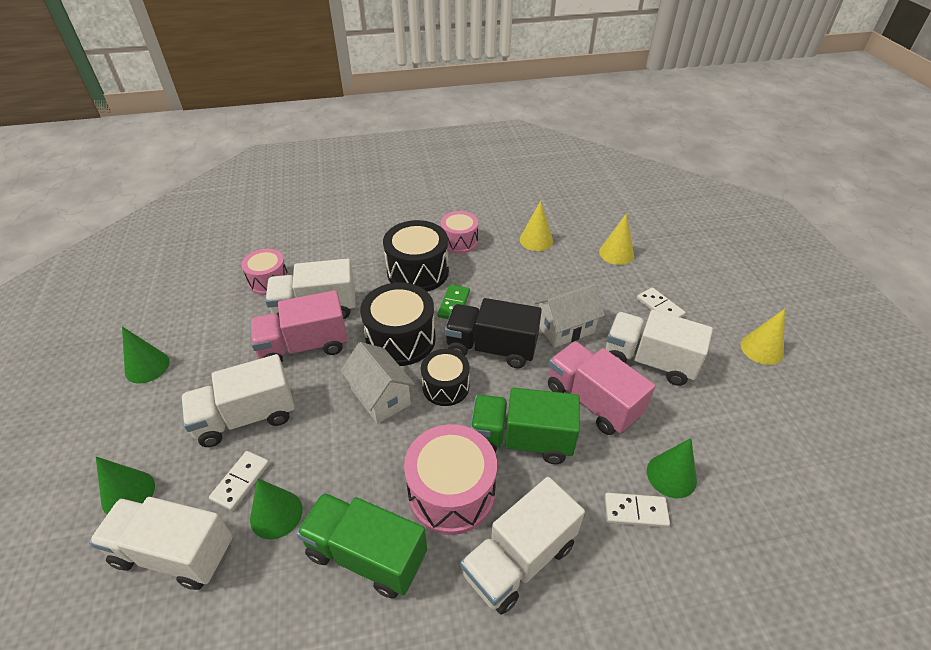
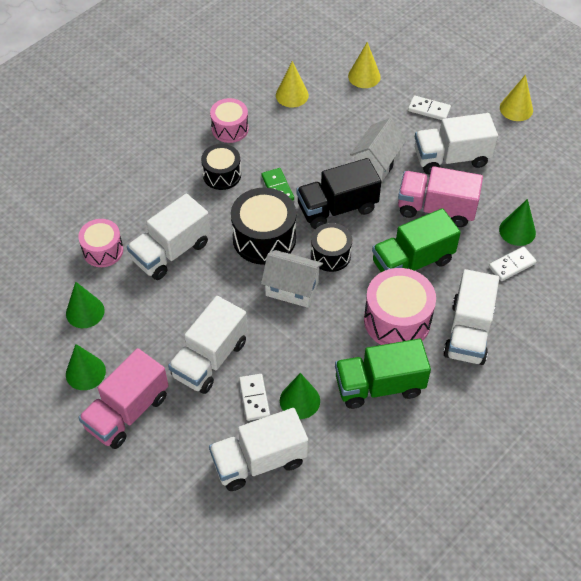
camera: 35 degrees left, 10 degrees up
green cone [96,457,155,514] -> green cone moved to [66,282,105,328]
pink truck [250,290,348,362] -> pink truck moved to [78,348,169,449]
black drum [383,220,449,292] -> black drum [201,144,241,190], size x0.63

